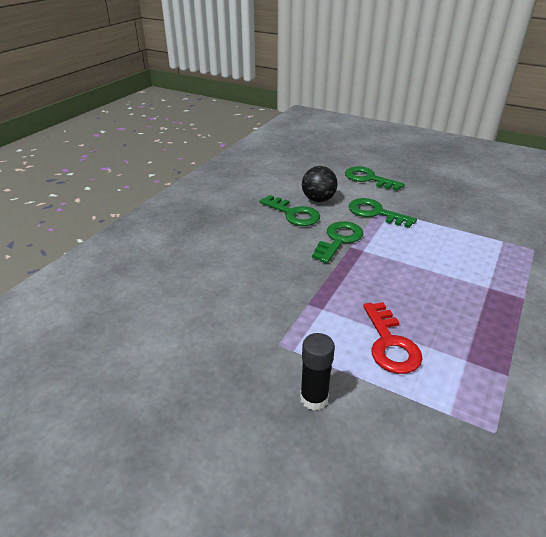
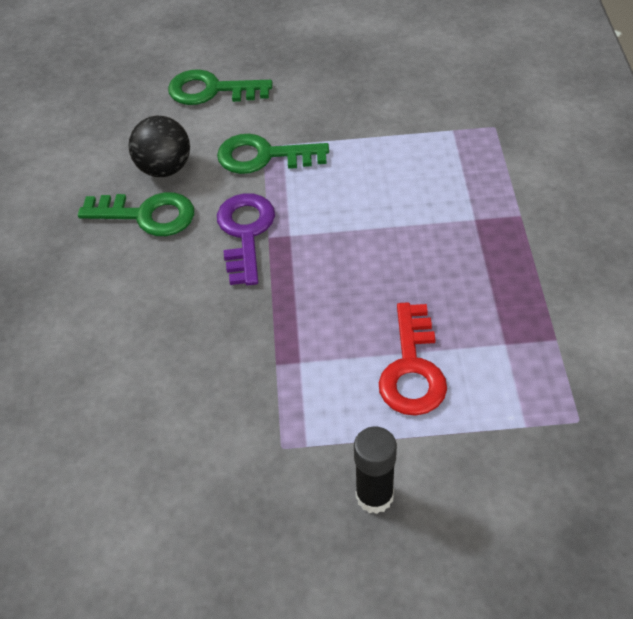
camera: 30 degrees left, 15 degrees up
green key [312,221,363,263] -> purple key [217,193,275,285]
red key [363,302,422,374] -> red key turned 45 degrees clockwise [379,302,447,416]

